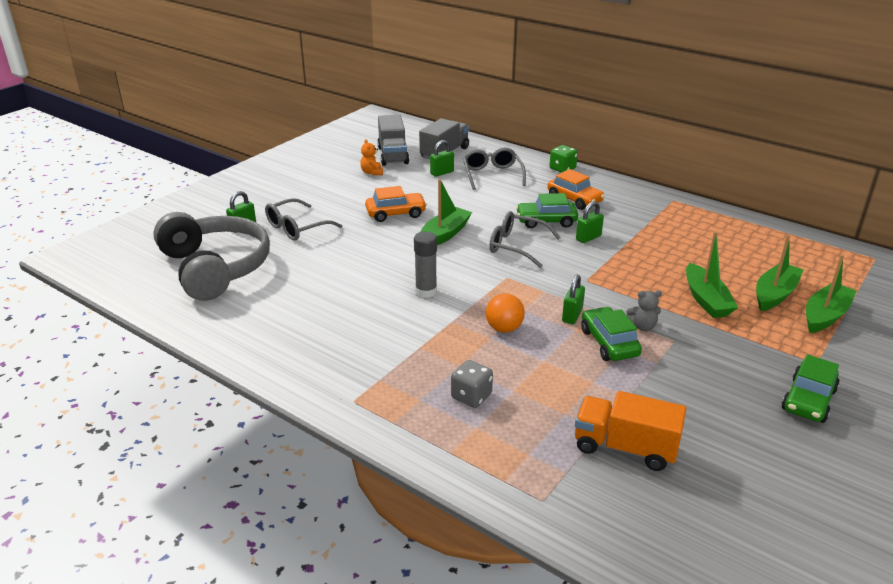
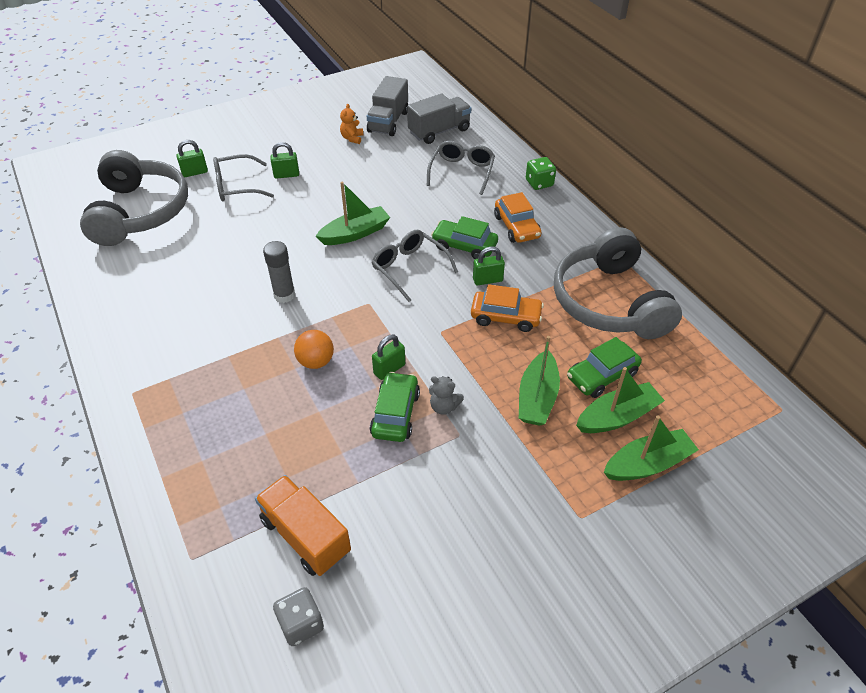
camera: 25 degrees right, 15 degrees up
orange car [365,186,427,222] -> orange car moved to [471,284,544,332]
green padlock [430,140,454,177] -> green padlock moved to [270,142,299,179]
grey dice [451,360,493,408] -> grey dice moved to [273,587,324,646]
green car [781,354,840,423] -> green car moved to [567,337,642,398]
none -> grey headphones [554,227,682,339]

